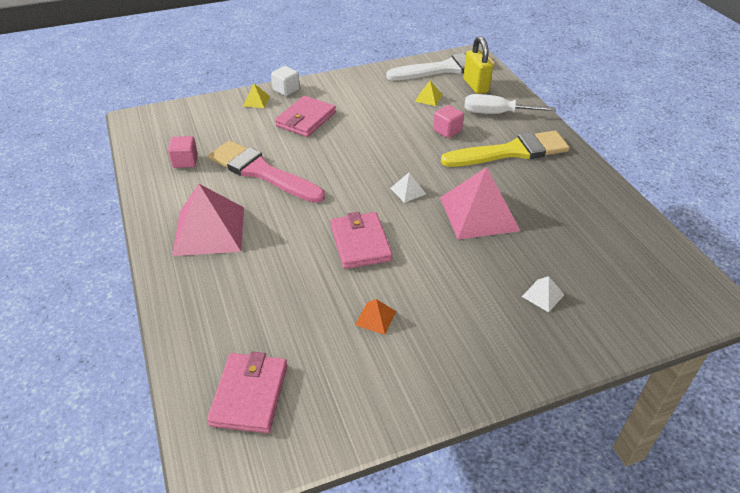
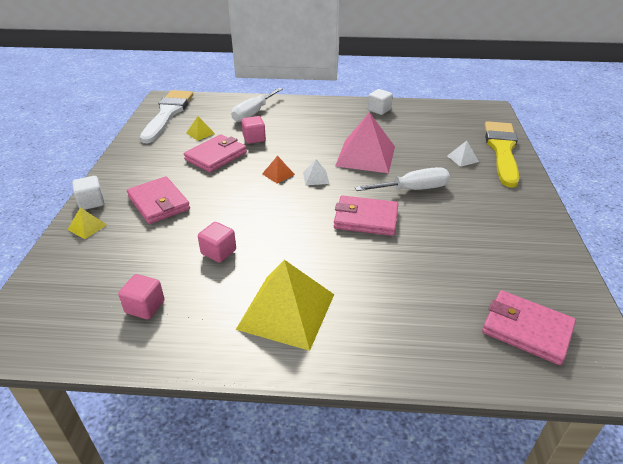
camera: 65 degrees left, 5 degrees down
pink pyramid [172,184,244,256] -> yellow pyramid [236,260,334,351]
pink brush [208,141,325,203] -> pink cube [198,222,236,263]
orange pyramid [355,299,396,335] -> orange pyramid moved to [262,156,295,183]
yellow brush [441,131,570,167] -> yellow brush moved to [485,121,519,188]
yellow padlock [463,36,493,94] -> none
none -> pink wallet [184,135,247,173]
none -> white screwdriver [355,167,450,191]
none -> white cube [368,89,393,115]

